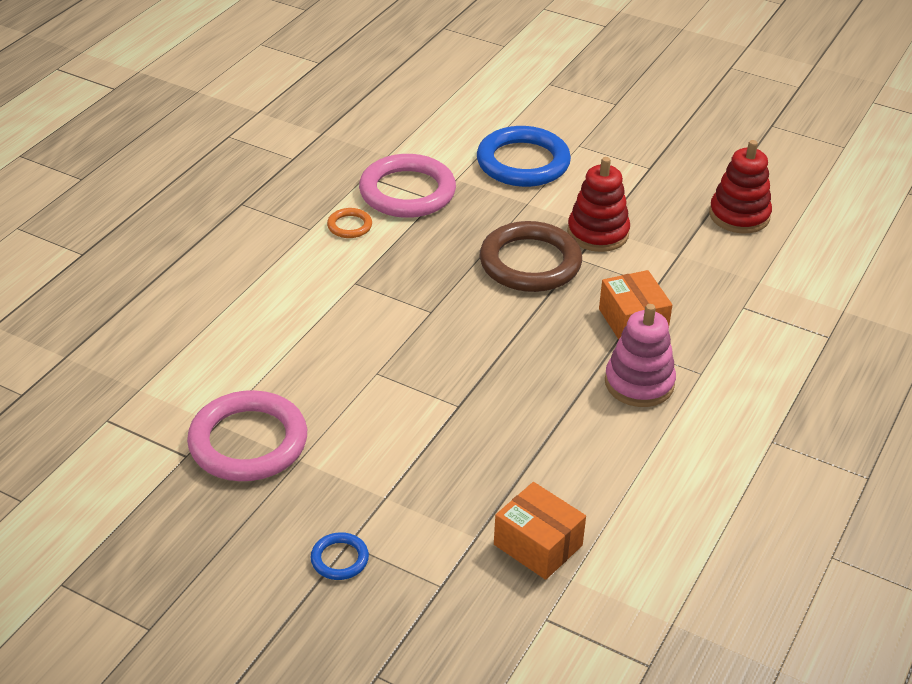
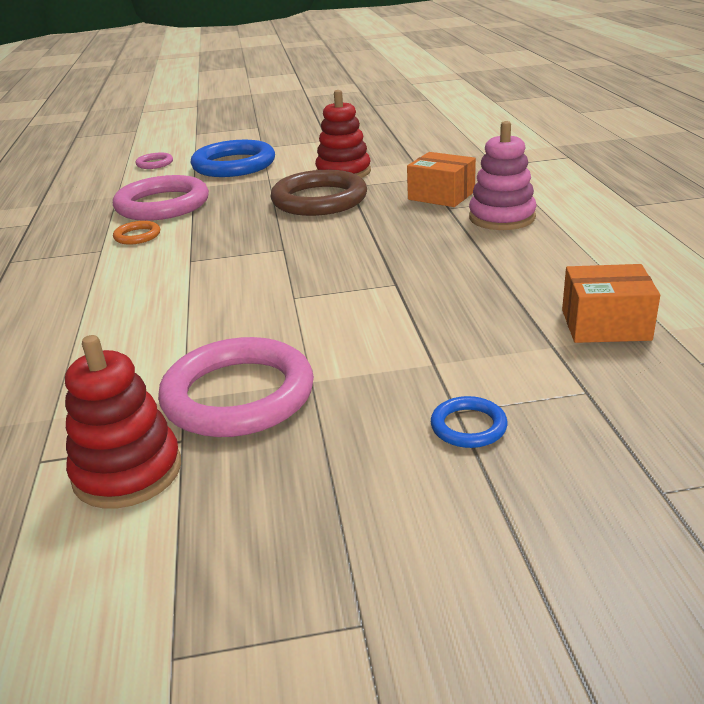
camera: 35 degrees left, 10 degrees down
red stacking toy [709,140,772,233] -> red stacking toy moved to [65,335,181,508]
none -> pink ring [136,153,173,169]

